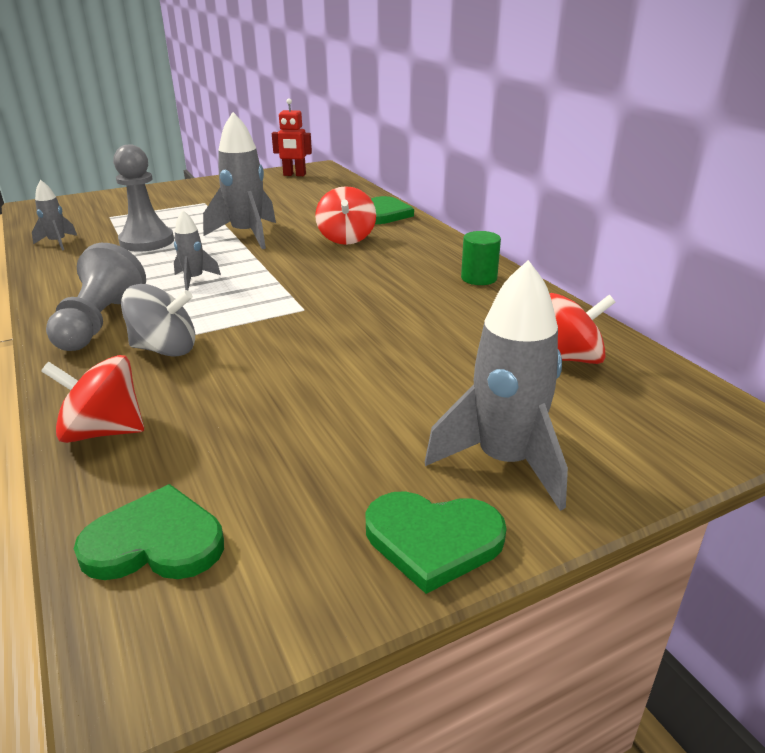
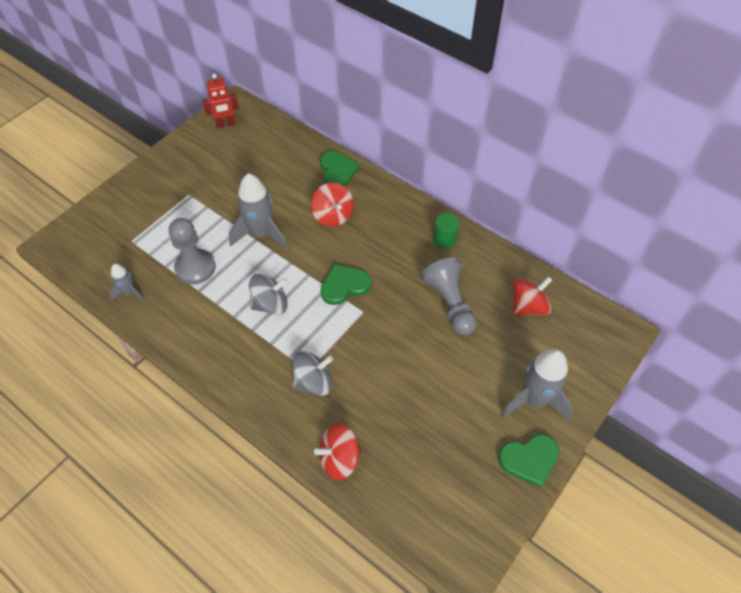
camera: 25 degrees left, 25 degrees up
grey pawn [46,243,146,351] -> grey pawn moved to [421,257,477,336]
green heart [74,484,224,580] -> green heart moved to [320,264,371,305]
grey rocket [174,210,221,290] -> grey spinning top [249,274,288,315]

